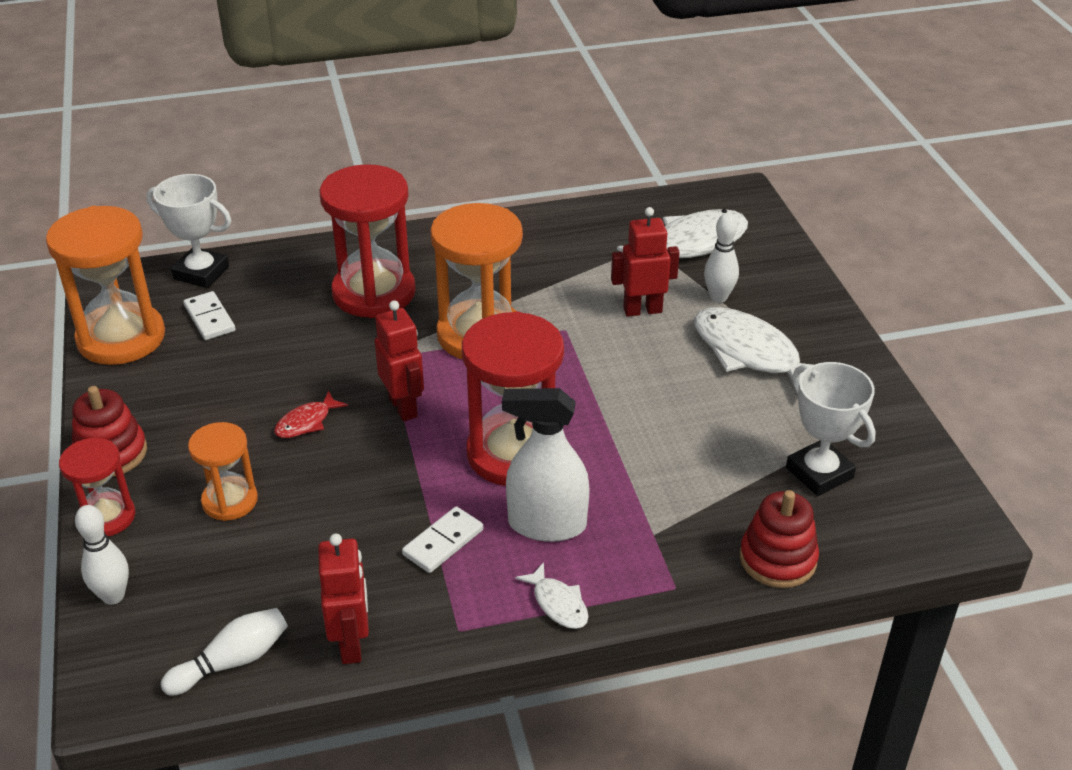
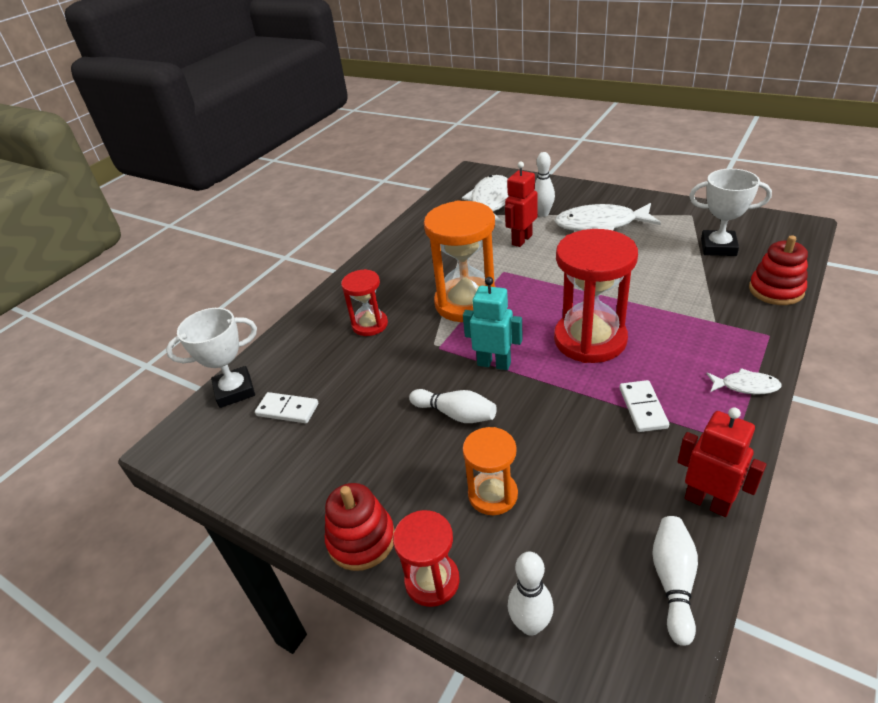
camera: 40 degrees left, 0 degrees up
orange hourglass [46,206,165,365] -> none
red fish [274,391,348,438] -> white bowling pin [409,389,497,423]
red hourglass [319,164,416,318] -> red hourglass [341,269,388,336], size x0.56
red robot [375,300,424,421] -> turquoise robot [463,277,523,370]
white spray bottle [502,388,590,542] -> none

